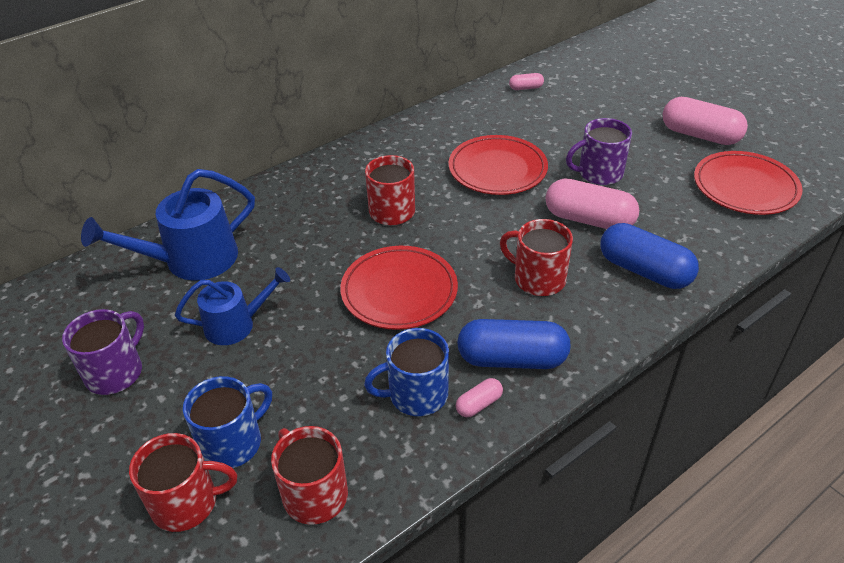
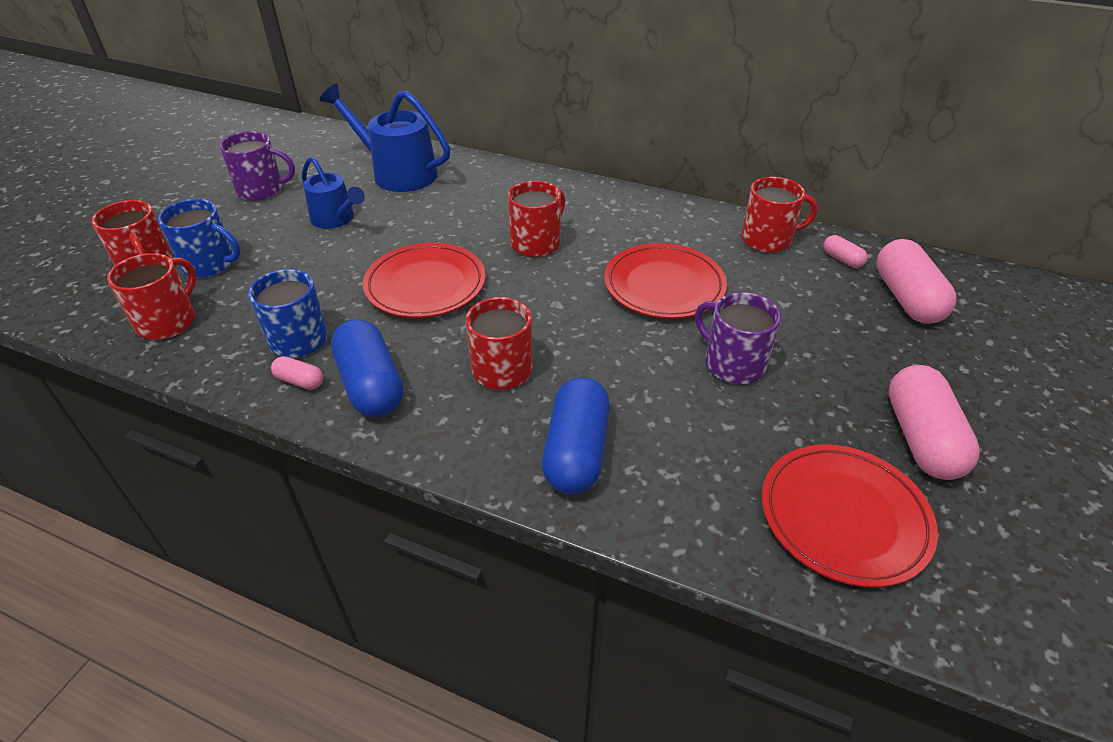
camera: 60 degrees right, 0 degrees up
pink capsule [545,178,639,229] -> pink capsule moved to [876,239,957,324]
none -> red mug [741,177,818,253]

